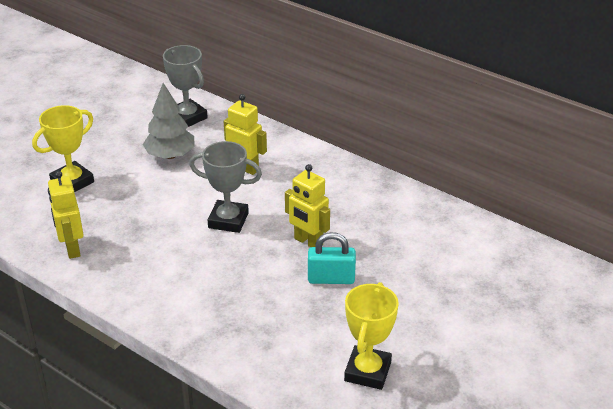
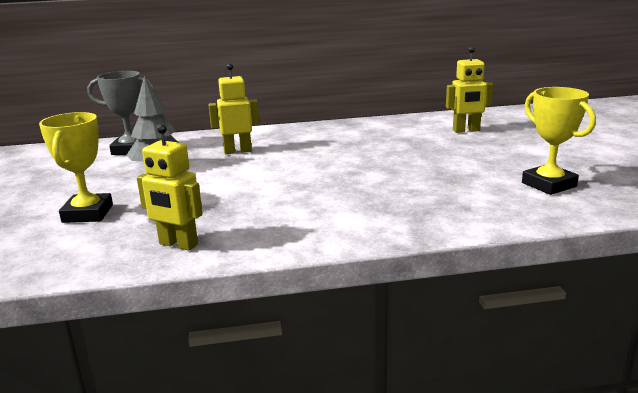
camera: 45 degrees left, 15 degrees down
grey trophy [189,141,262,233] -> none
yellow robot [285,164,330,247] -> yellow robot moved to [446,47,493,133]
turquoise padlock [308,232,356,284] -> none

